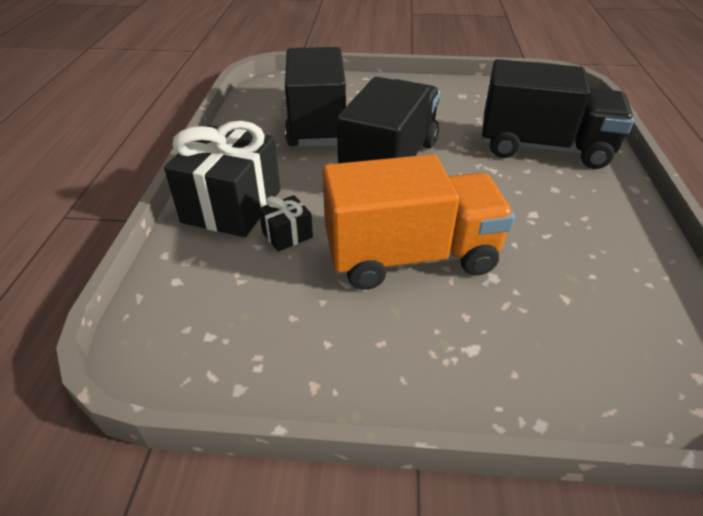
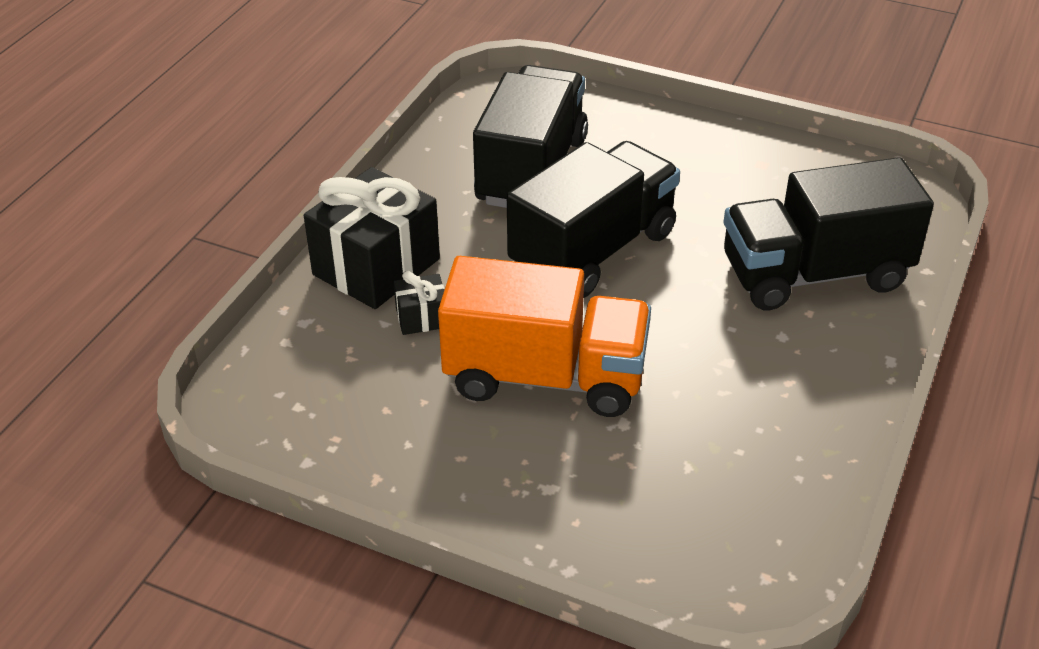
camera: 20 degrees right, 0 degrees up
black truck [482,59,634,169] -> black truck turned 135 degrees clockwise [724,157,934,310]

